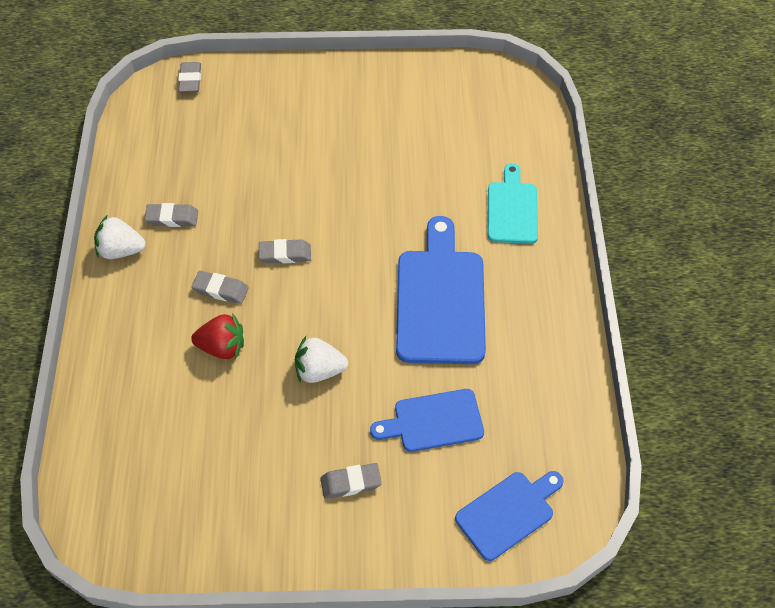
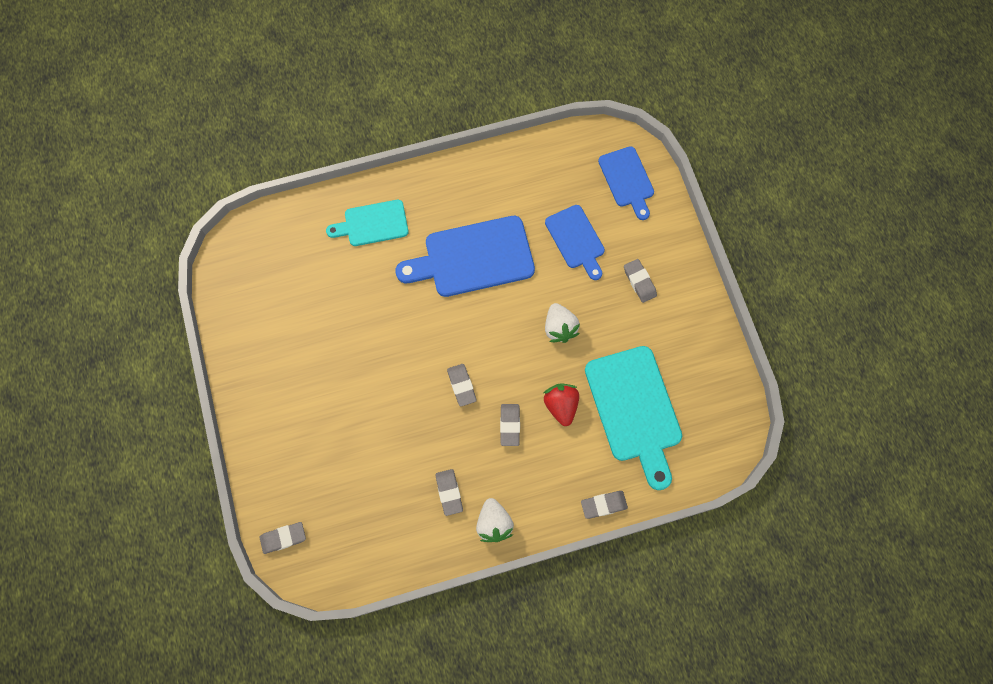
camera: 105 degrees left, 15 degrees up
blue cutting board [455,471,564,561] -> blue cutting board turned 150 degrees counterclockwise [598,146,654,220]
none -> grey eraser [581,491,628,519]
none -> turquoise cutting board [585,346,682,490]

